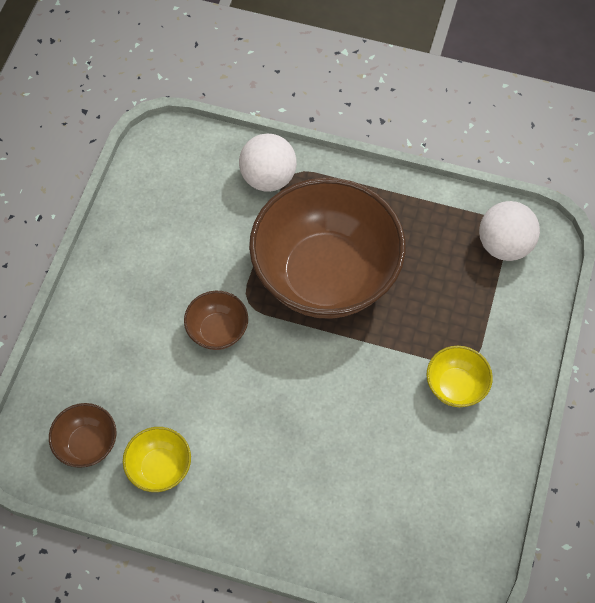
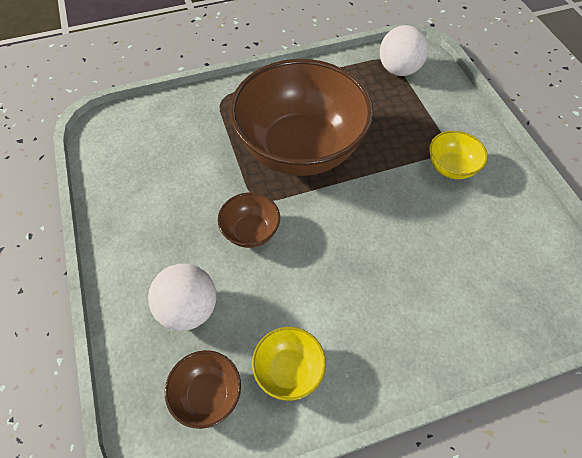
camera: 35 degrees left, 5 degrees down
white ball [239,134,297,192] -> white ball moved to [148,264,217,331]

